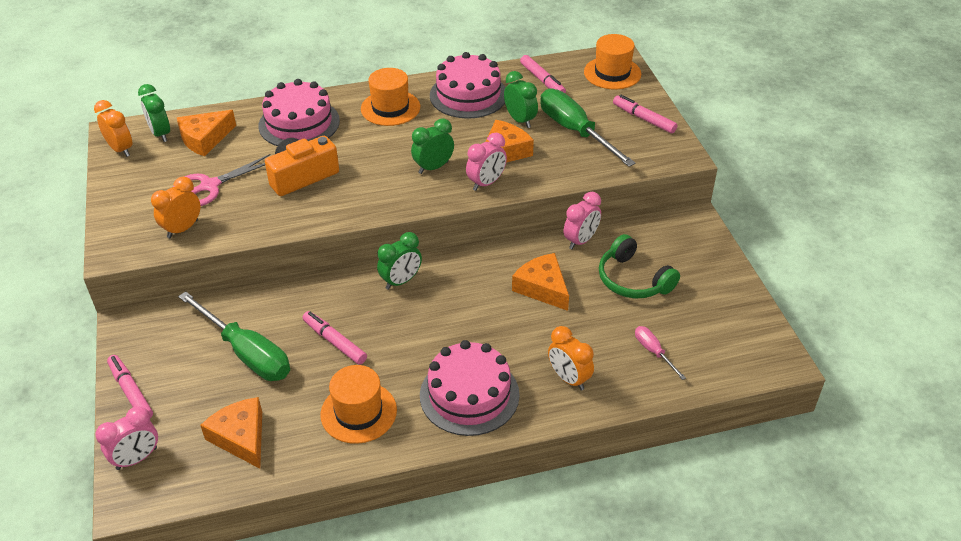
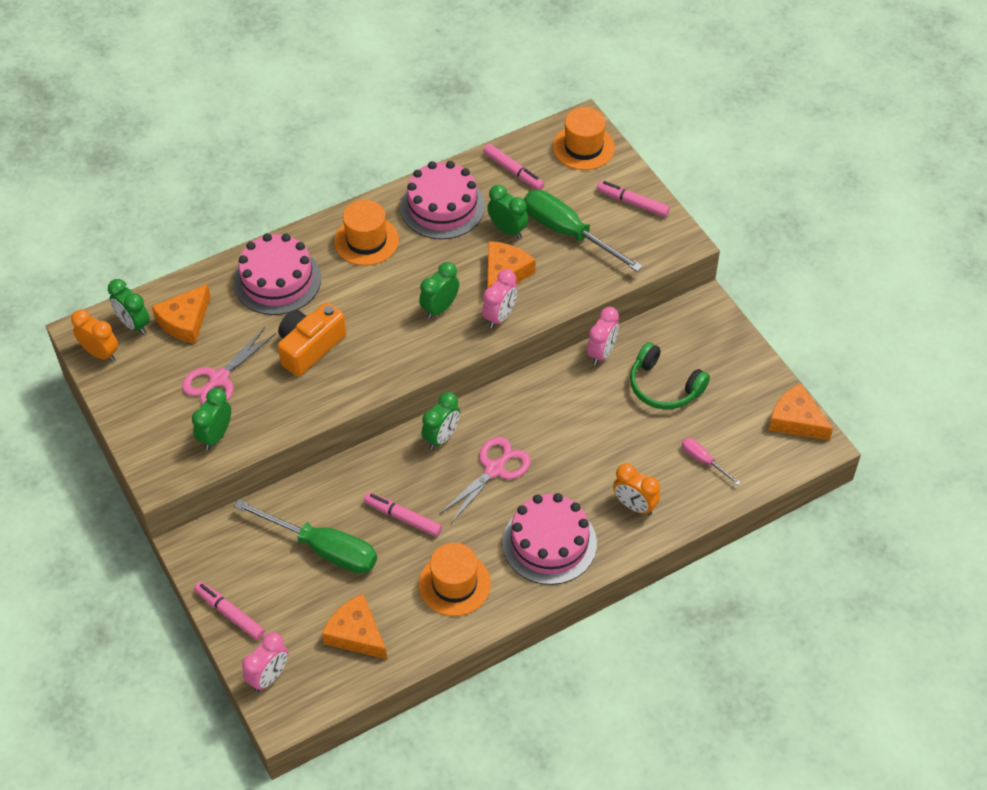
camera: 15 degrees left, 10 degrees up
orange clock [151,177,201,238] -> green clock [192,388,231,450]
orange cheese [512,253,569,311] -> orange cheese moved to [769,383,833,441]
none -> pink scissors [440,437,531,523]

